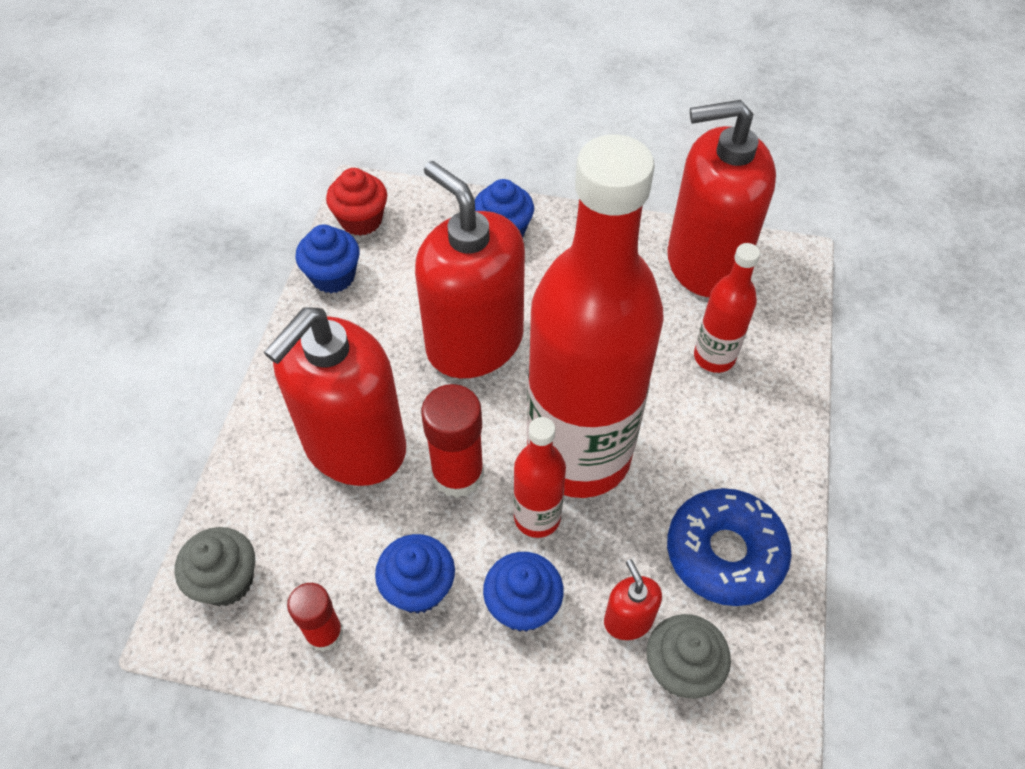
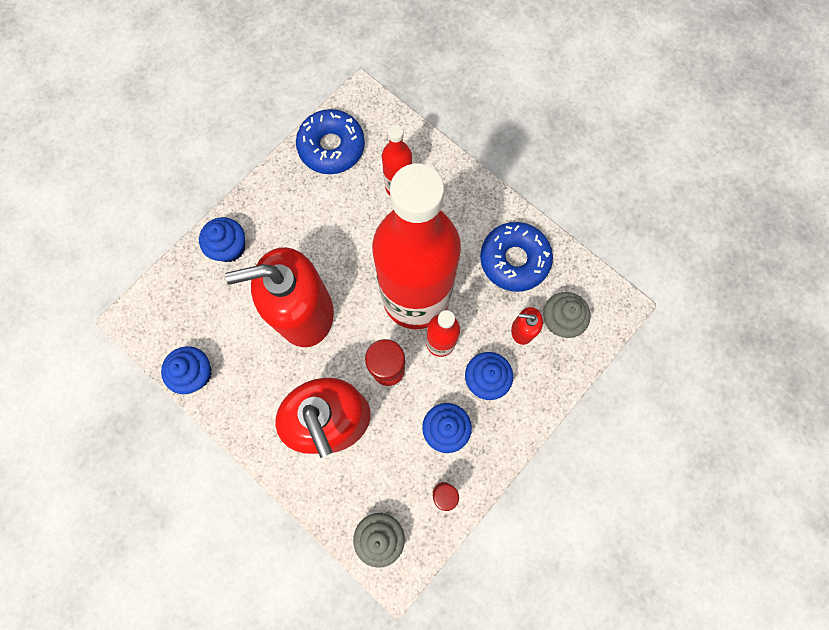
camera: 60 degrees left, 20 degrees up
red cupcake [326,168,387,236] -> none
red soap dispenser [667,100,776,297] -> blue donut [296,109,365,174]

